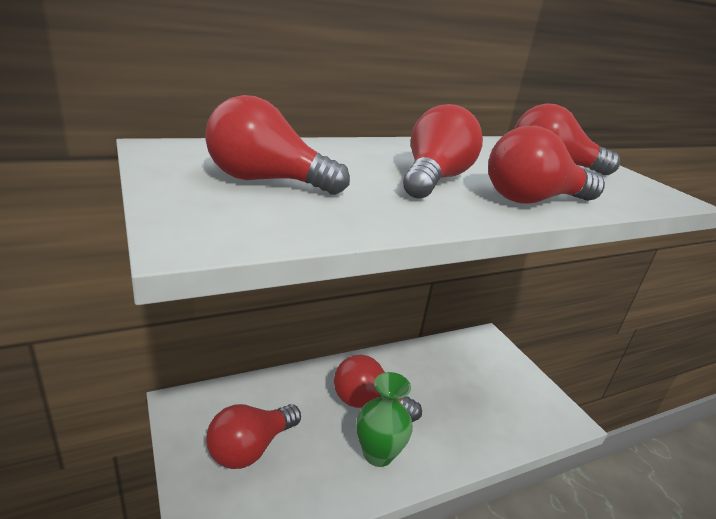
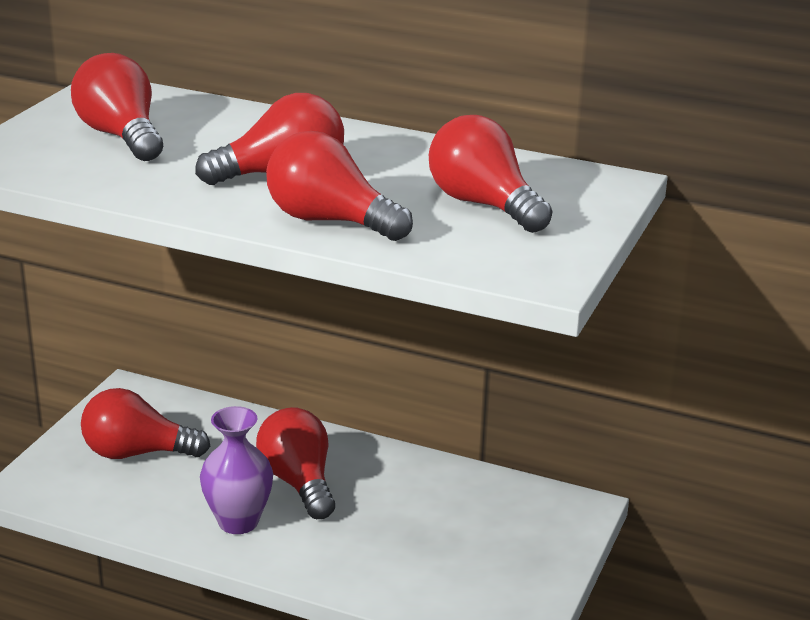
camera: 50 degrees right, 0 degrees up
green vase [356,372,413,467] -> purple vase [200,406,273,534]

